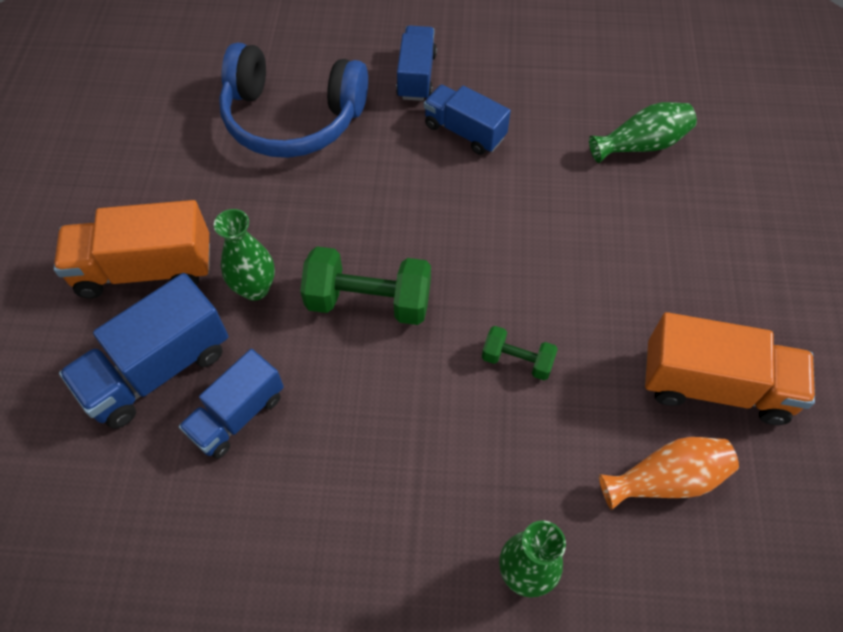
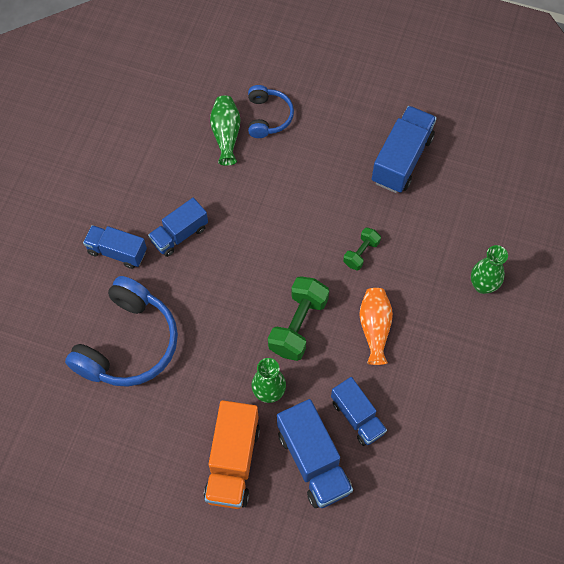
camera: 75 degrees left, 5 degrees up
orange vase [599,437,739,510] -> orange vase moved to [359,288,393,365]
orange truck [645,312,815,425] -> blue truck [372,106,437,193]
none -> blue headphones [248,85,294,138]

